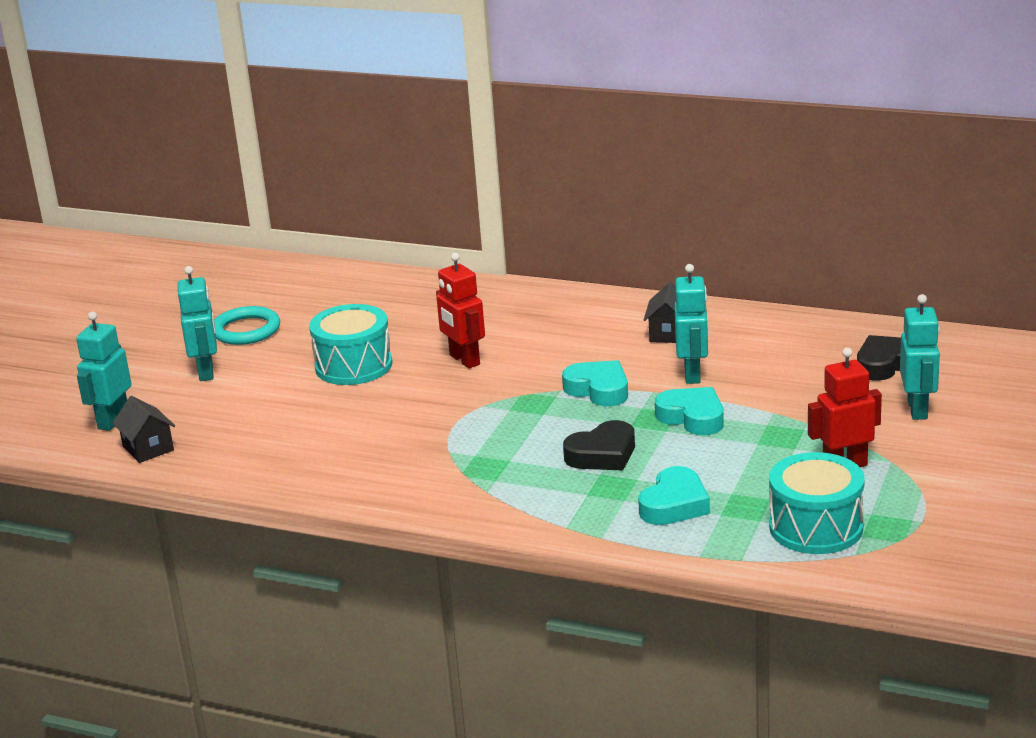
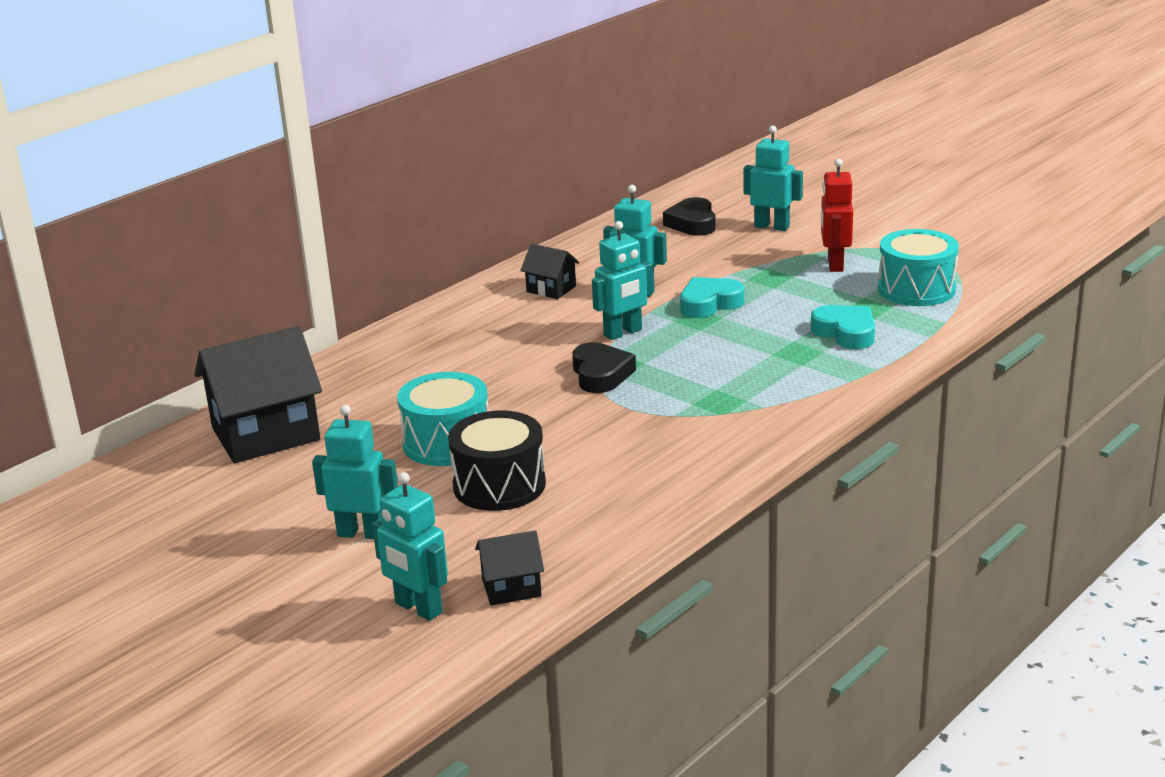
camera: 70 degrees left, 0 degrees up
turquoise ring [214,306,280,345] -> none
red robot [436,253,485,368] -> none
turquoise heart [562,360,628,406] -> turquoise robot [592,221,653,340]
black heart [563,420,635,471] -> black heart moved to [572,342,636,393]
none -> black house [195,326,322,463]
none -> black drum [448,411,546,511]

